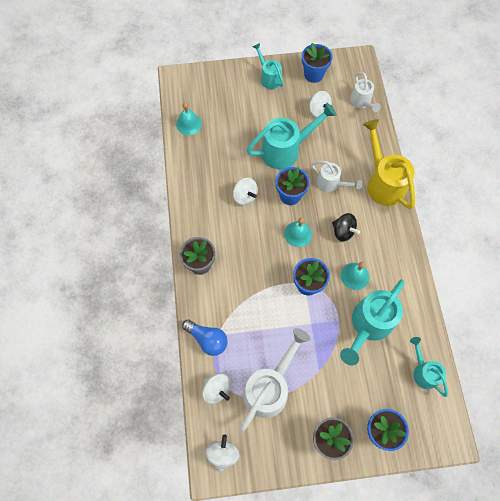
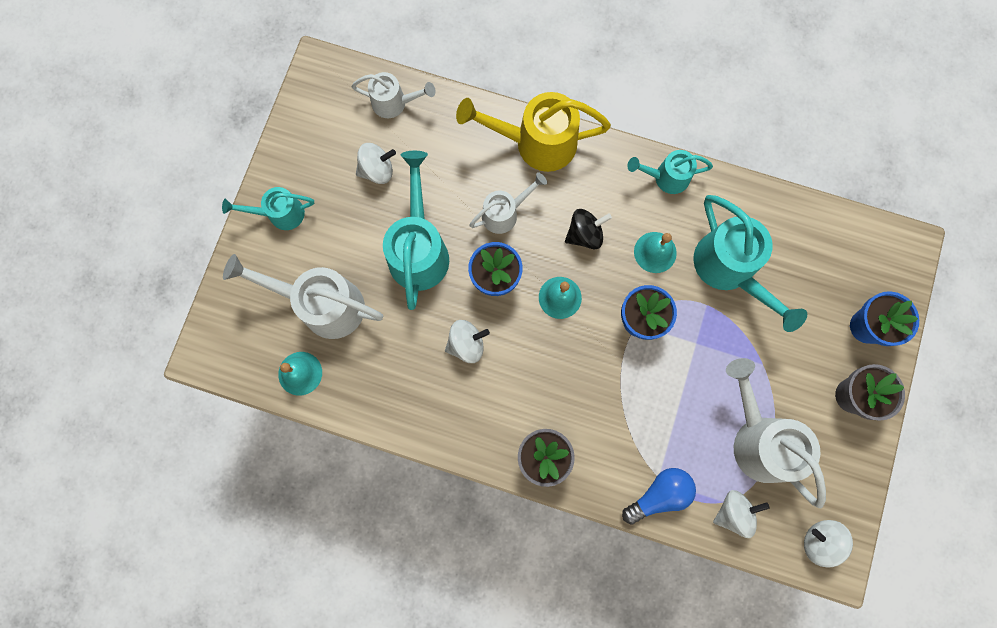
camera: 65 degrees left, 10 degrees up
blue flower pot [302,43,333,83] -> none
turquoise watering can [410,337,448,397] -> turquoise watering can moved to [627,150,713,194]
none -> white watering can [223,254,383,339]

